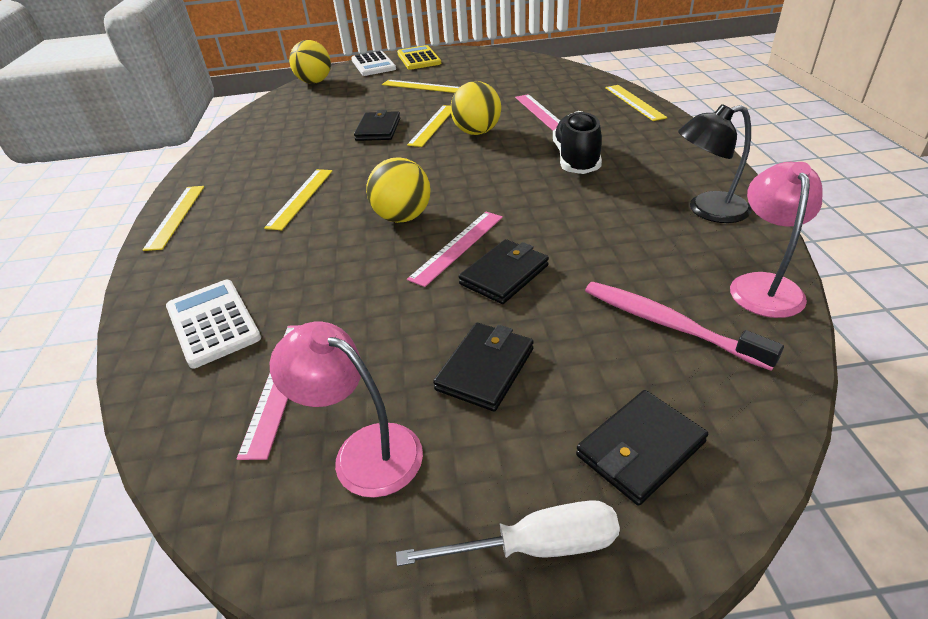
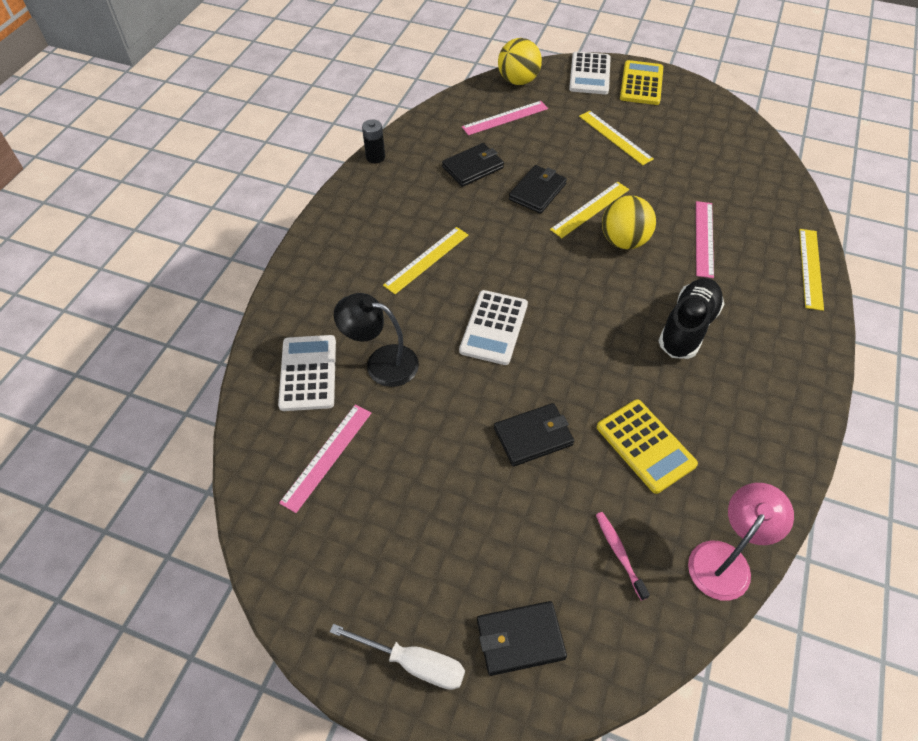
camera: 25 degrees right, 15 degrees up
yellow ruler [142,186,204,251] -> none
pink lamp [270,322,423,498] -> none
yellow ball [366,157,431,223] -> white calculator [459,290,528,365]
pink ruler [407,212,503,287] -> pink ruler moved to [462,101,548,135]
black wallet [433,323,534,411] -> black wallet moved to [442,143,504,187]
pink toothbrush [585,282,784,371] -> pink toothbrush [596,512,650,601], size x0.59
black lamp [678,104,751,223] -> black lamp moved to [334,293,419,387]
none -> black battery [362,119,385,163]
none -> yellow calculator [597,399,698,494]

